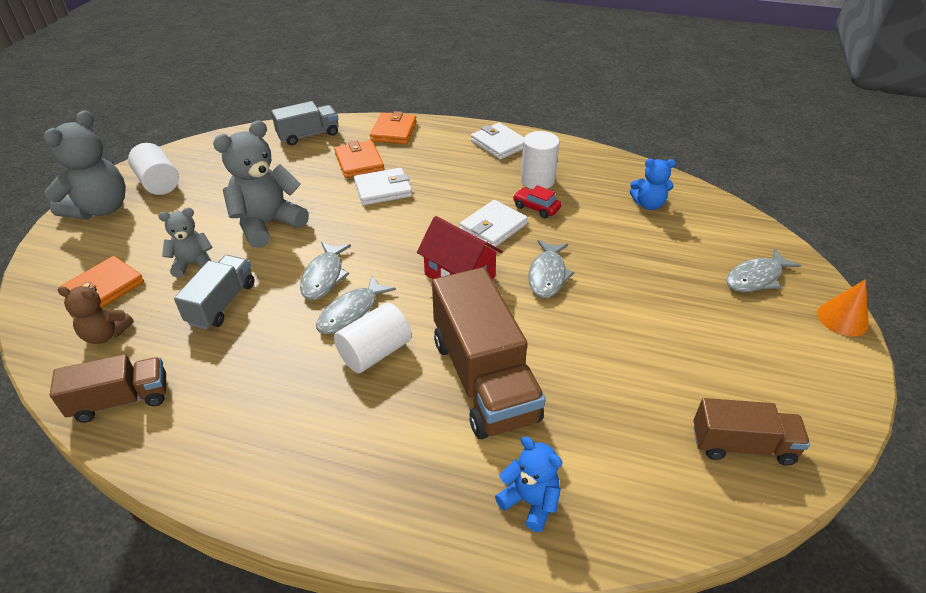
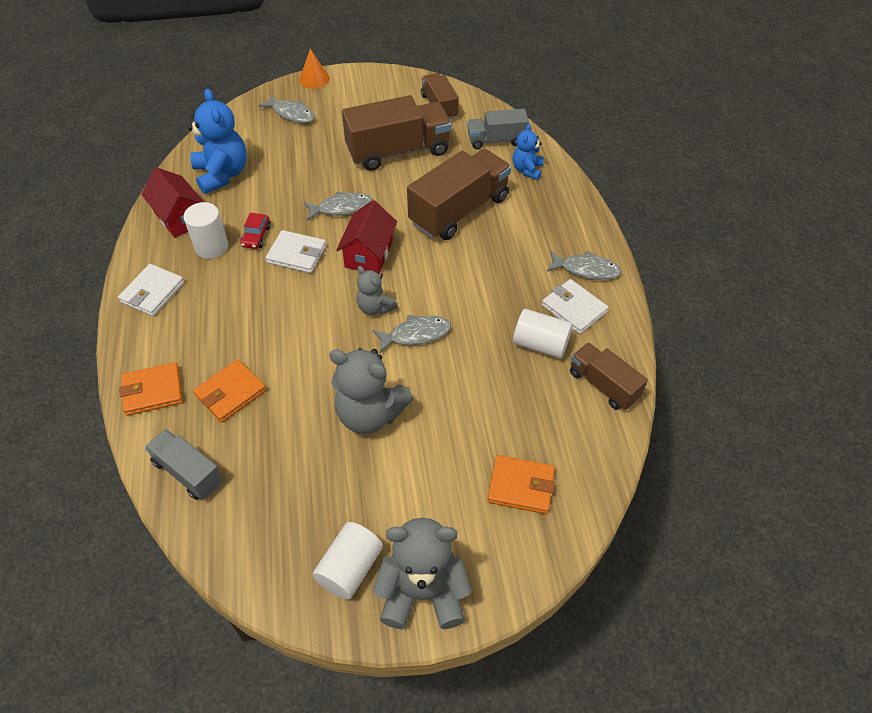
camera: 115 degrees left, 10 degrees up
brown teddy bear [57,286,134,344] -> none
grey teddy bear [158,208,212,278] -> grey teddy bear moved to [356,266,397,315]
grey truck [174,255,255,330] -> grey truck moved to [468,109,529,149]
grey fish [316,275,396,334] -> grey fish moved to [547,251,622,280]
white cylinder [334,303,412,373] -> white cylinder moved to [513,309,573,358]
white wallet [354,168,412,205] -> white wallet moved to [542,279,609,334]
blue teddy bear [630,159,676,210] -> blue teddy bear [188,89,247,194], size x1.77
none -> red house [141,167,204,238]
none -> brown truck [342,95,452,171]

